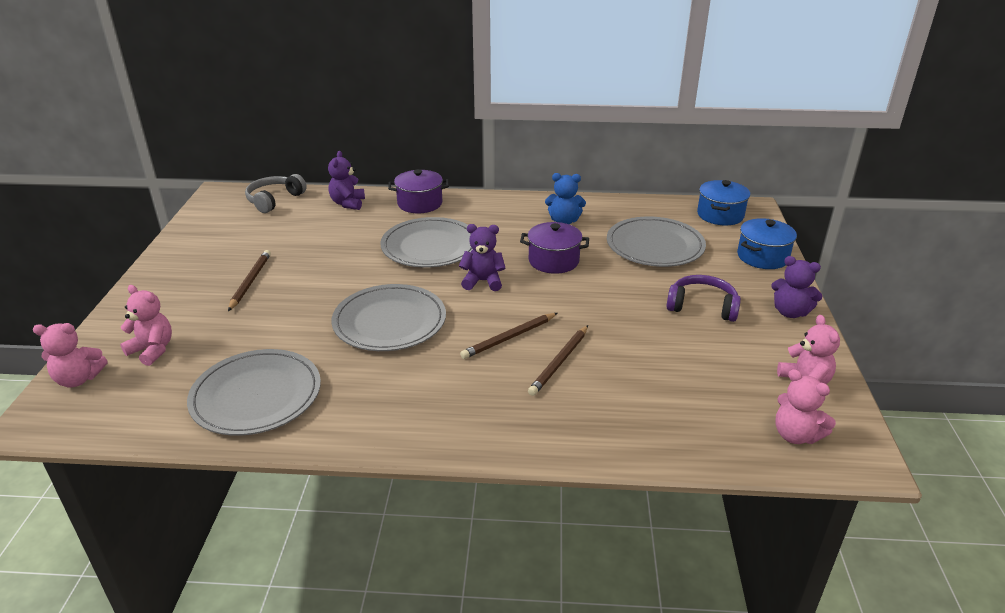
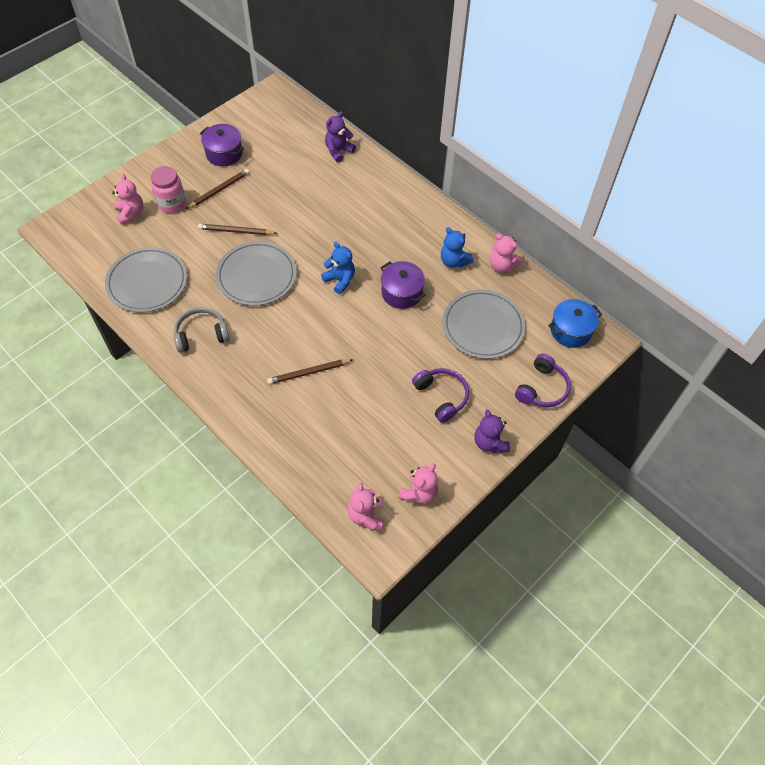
camera: 40 degrees right, 25 degrees up
pink teddy bear [33,323,107,387] -> pink teddy bear moved to [490,233,523,273]
grey headphones [245,174,307,213] -> grey headphones moved to [174,307,229,353]
grey plate [380,217,473,268] -> none
purple pot [388,169,449,213] -> purple pot moved to [200,124,244,166]
purple teddy bear [459,224,506,291] -> blue teddy bear [321,242,355,294]
brown pencil [460,313,558,359] -> brown pencil moved to [198,224,277,235]
blue pot [737,218,797,269] -> purple headphones [515,354,571,407]
none -> pink jar [151,166,186,213]

